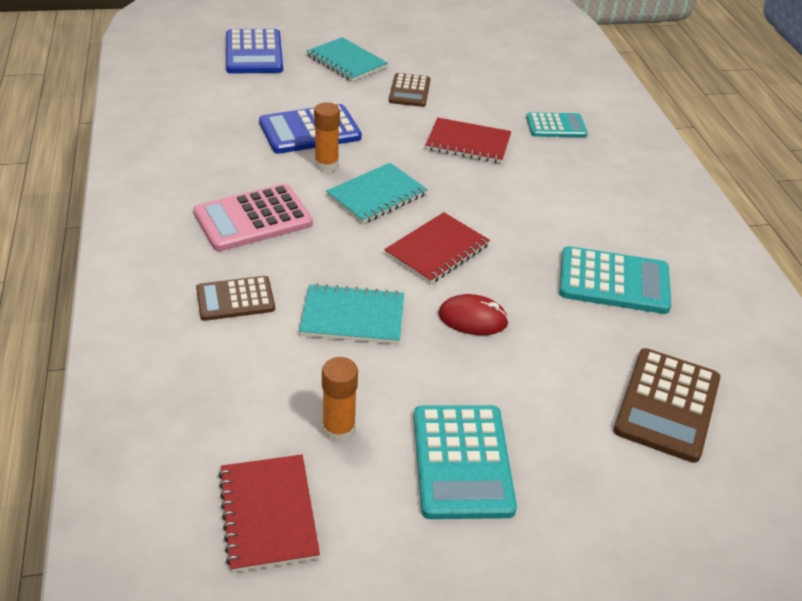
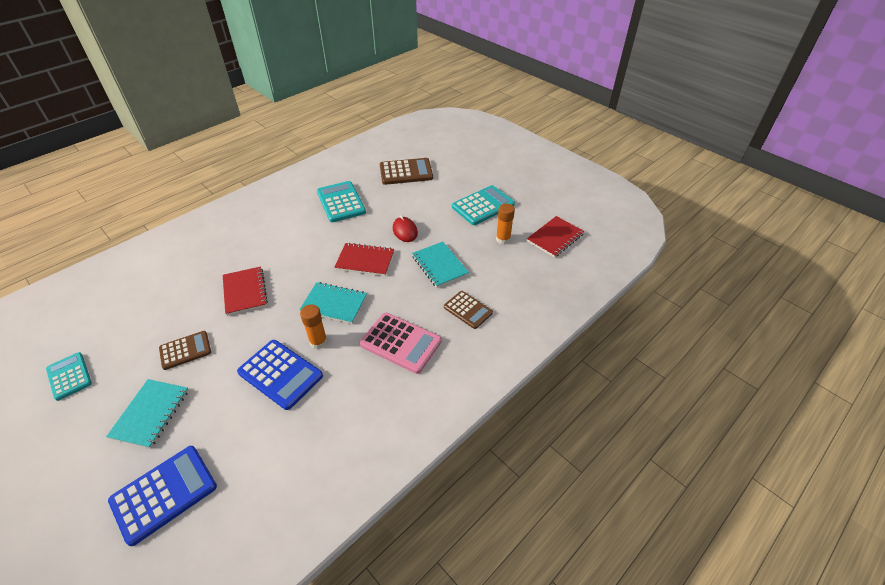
camera: 120 degrees left, 5 degrees up
turquoise calculator [526,112,588,137] -> turquoise calculator moved to [46,352,92,401]

